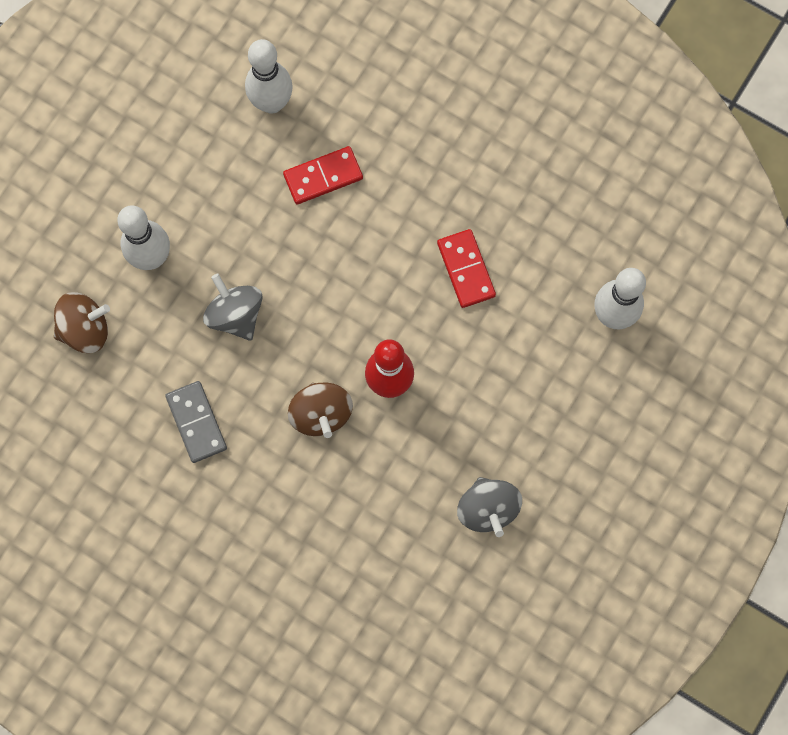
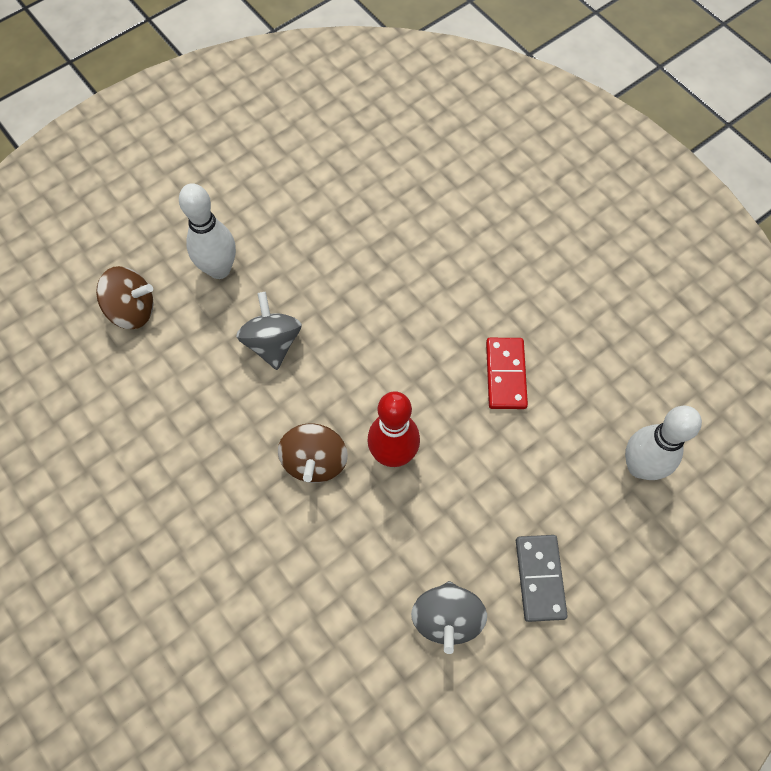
camera: 20 degrees right, 10 degrees down
grey domino [165,381,227,463] -> grey domino moved to [516,535,568,622]
white bowling pin [245,39,293,114] -> none
red domino [283,146,363,204] -> none

